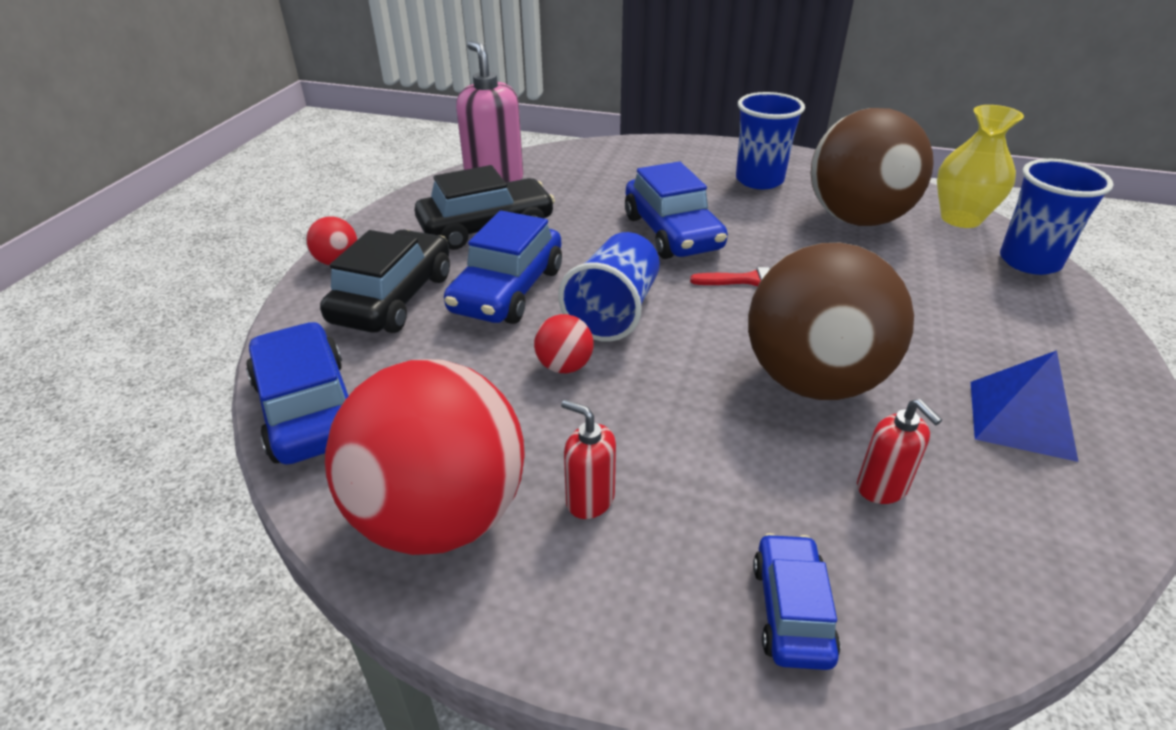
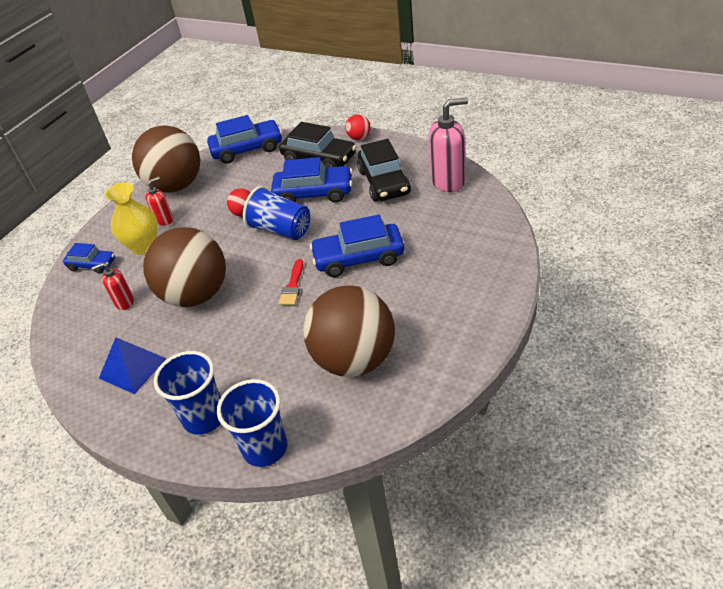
camera: 105 degrees right, 5 degrees up
red ball [325,359,525,555] -> brown ball [132,125,200,193]
blue car [444,211,562,324] -> blue car turned 150 degrees clockwise [271,157,353,203]
blue cup [736,92,805,189] -> blue cup moved to [154,351,221,435]
yellow vase [937,105,1024,228] -> yellow vase moved to [105,182,157,255]

